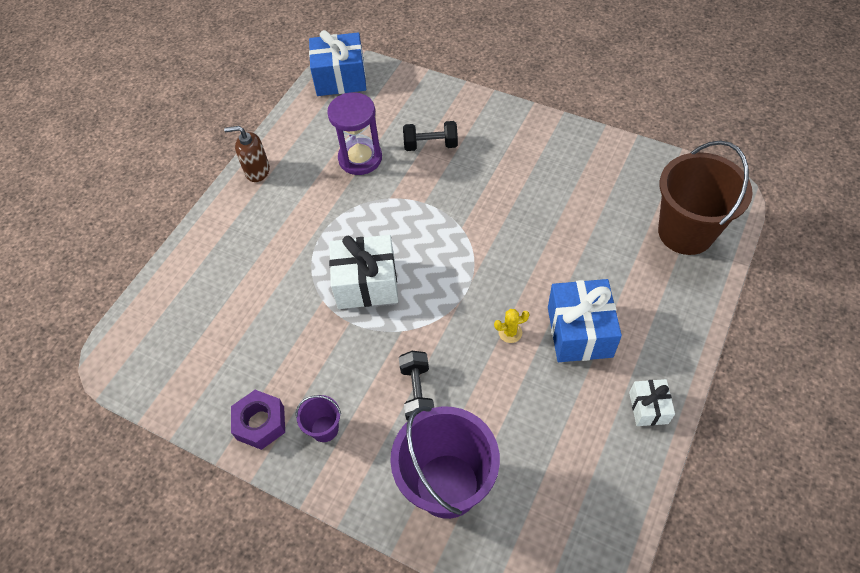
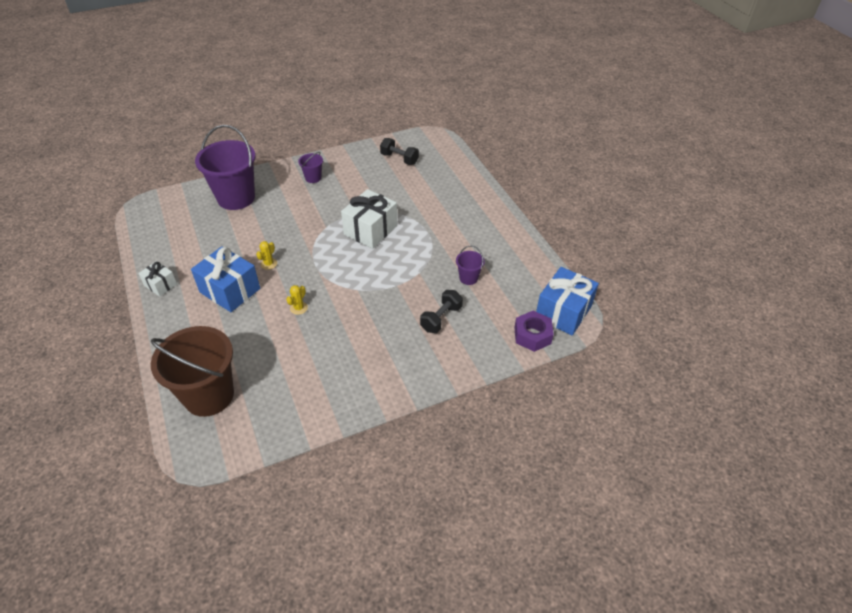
camera: 125 degrees right, 10 degrees down
brown soap dispenser [224,126,270,182] -> none
purple nut [231,390,285,450] -> purple nut moved to [514,311,554,352]
purple hourglass [327,92,382,175] -> purple bucket [456,245,485,285]
black dumbbell [399,351,434,421] -> black dumbbell moved to [380,138,419,165]
none -> yellow cactus [286,285,308,315]

